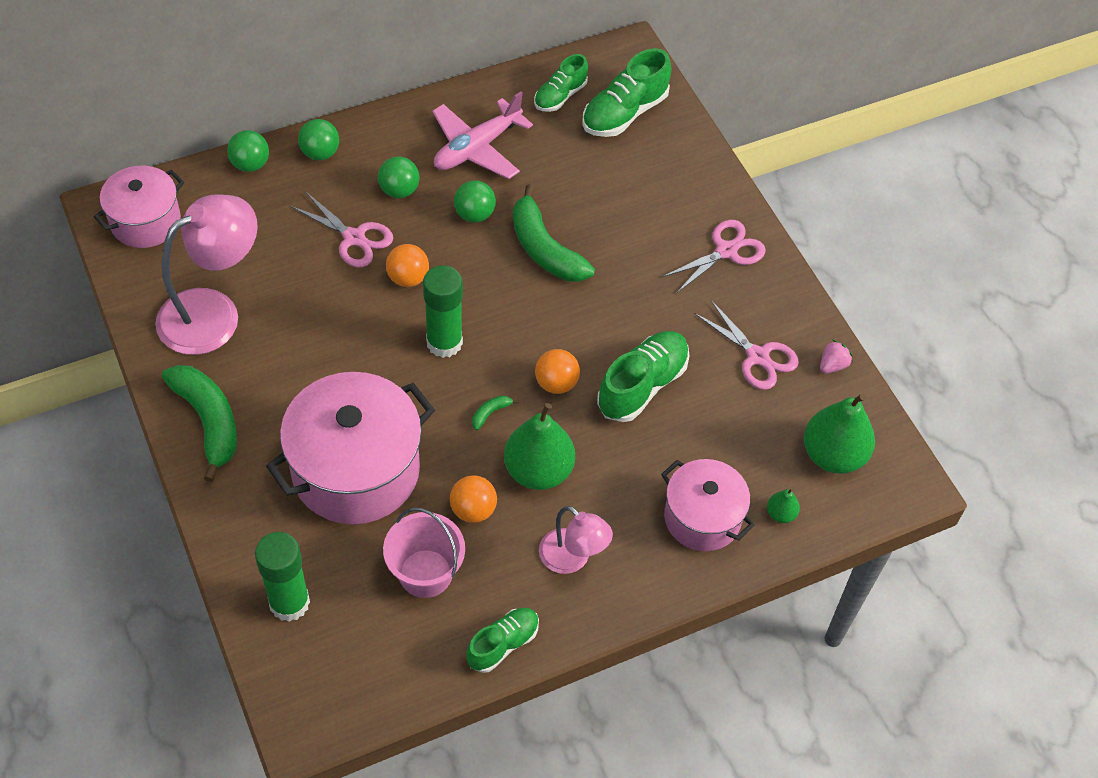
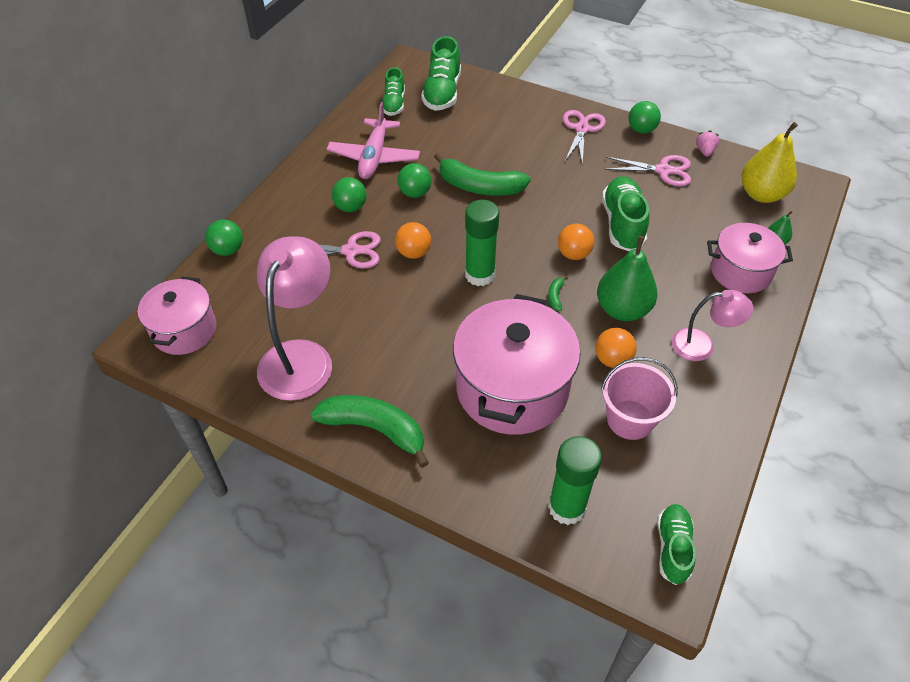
camera: 35 degrees left, 5 degrees down
green ball [298,119,339,160] -> green ball moved to [628,101,661,134]
green shoe [466,608,539,673] -> green shoe moved to [657,504,696,585]
green pear [804,393,875,474] -> yellow pear [741,122,798,203]

